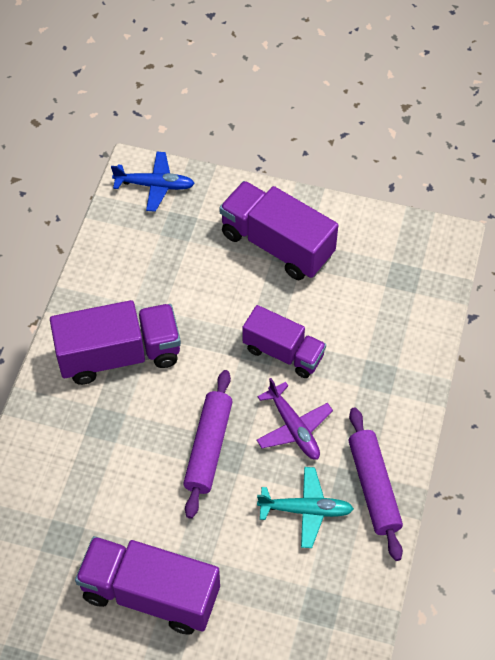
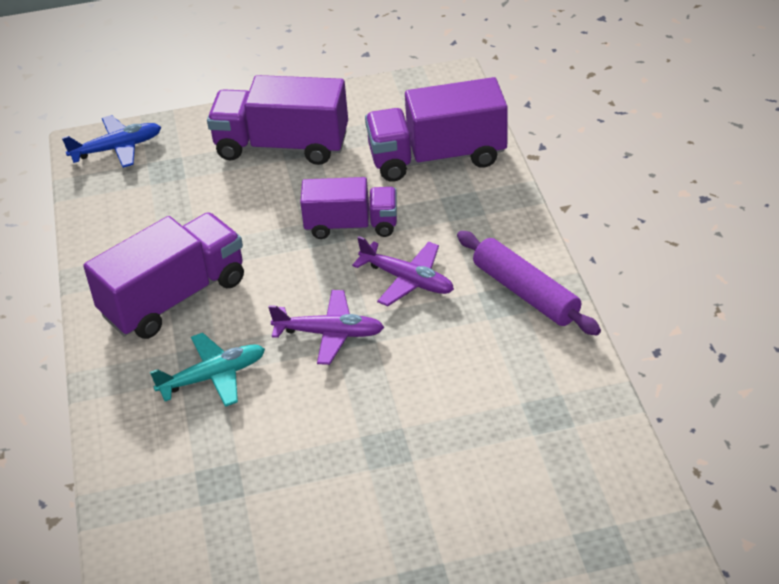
camera: 25 degrees left, 15 degrees down
purple truck [75,536,220,635] -> purple truck moved to [365,77,508,182]
purple rolling pin [183,370,233,519] -> purple plane [268,290,384,365]
turquoise plane [257,467,354,548] -> turquoise plane moved to [150,333,265,407]

